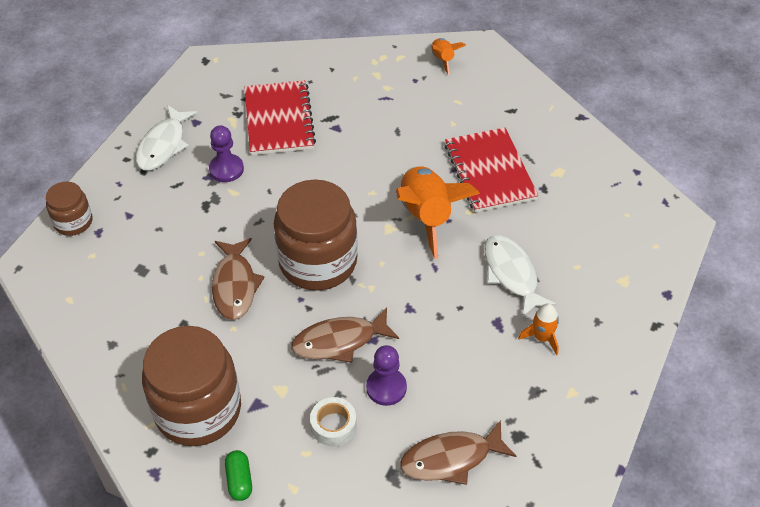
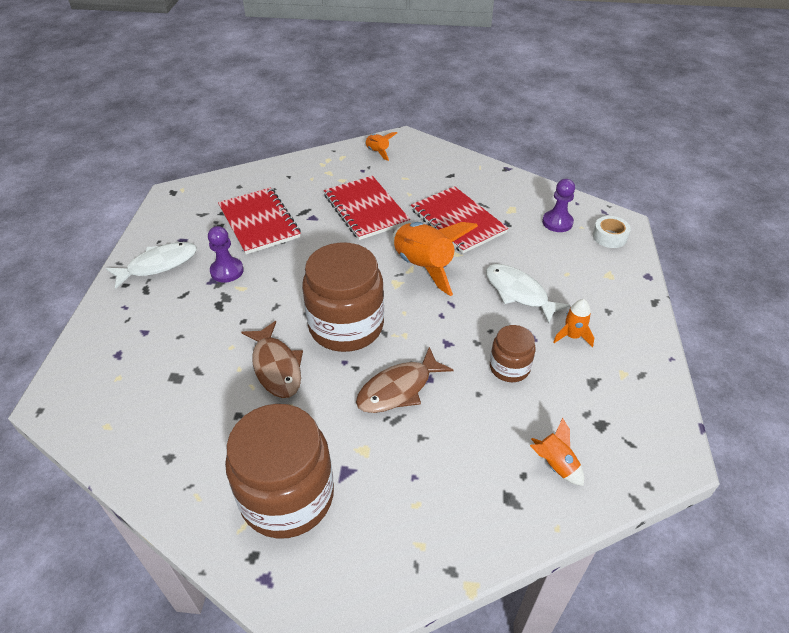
camera: 20 degrees left, 5 degrees down
brown jar [46,182,92,236] -> brown jar moved to [490,325,535,382]
white fish [136,105,197,170] -> white fish turned 120 degrees counterclockwise [106,242,197,289]
green capsule [225,450,252,501] -> none
white tape [310,397,357,447] -> white tape moved to [593,216,631,248]
purple pawn [366,345,407,406] -> purple pawn moved to [542,179,575,232]
brown fish [400,420,516,485] -> orange rocket [530,418,584,486]
none -> red notebook [324,176,410,240]

